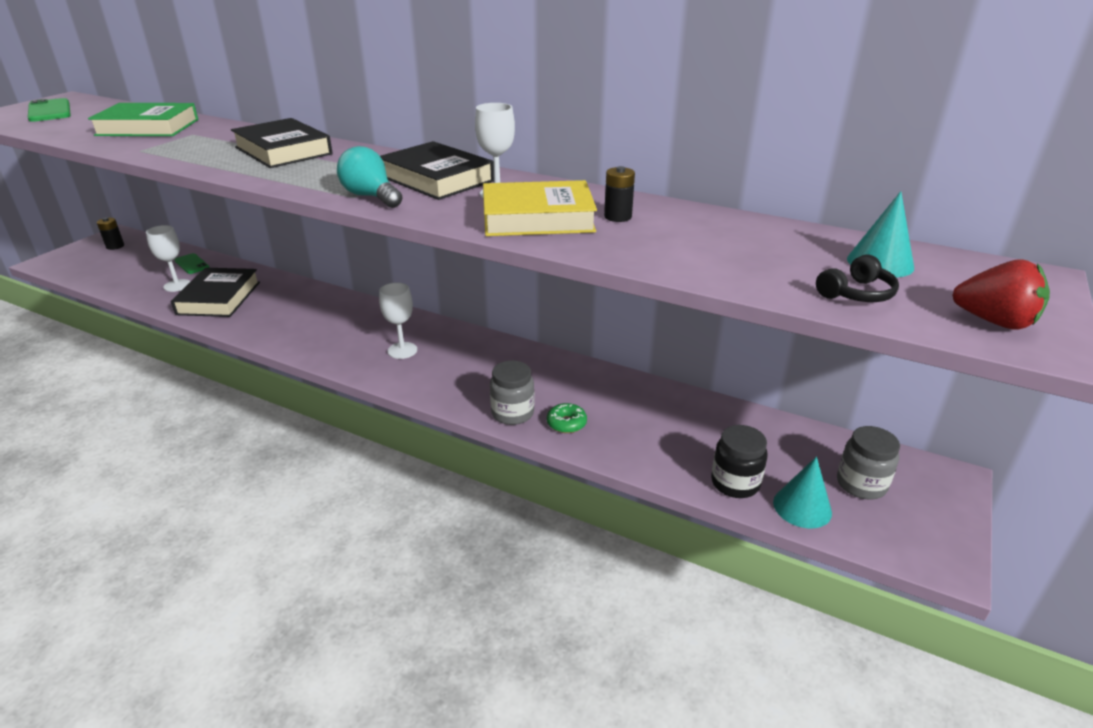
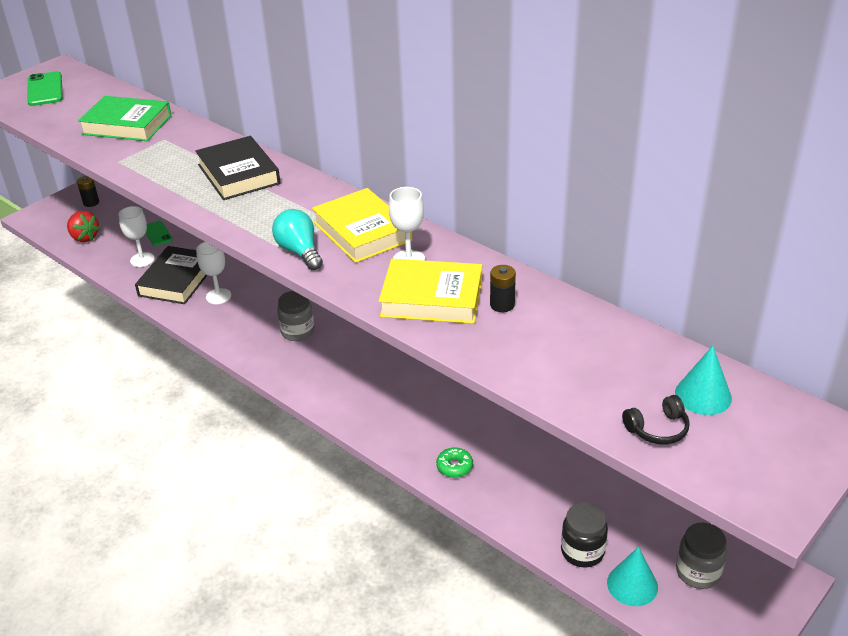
camera: 15 degrees right, 5 degrees up
white goblet [379,282,417,359] -> white goblet moved to [196,242,231,304]
black book [380,141,494,200] -> yellow book [312,188,412,263]
grey jar [490,361,535,425] -> grey jar moved to [277,291,315,341]
red strawberry [952,259,1050,330] -> red strawberry moved to [67,211,100,242]

